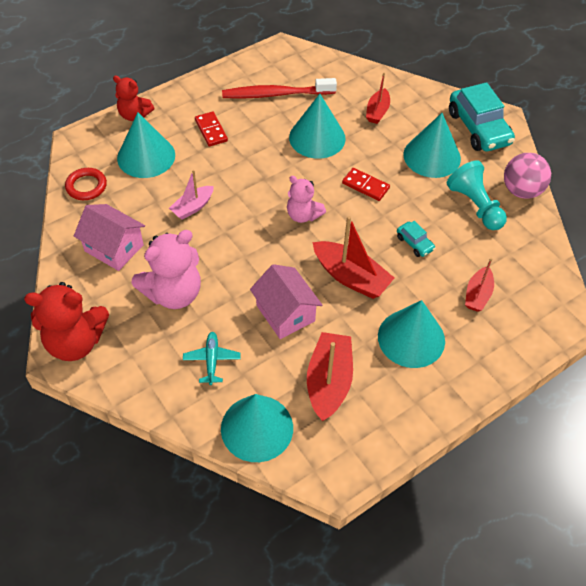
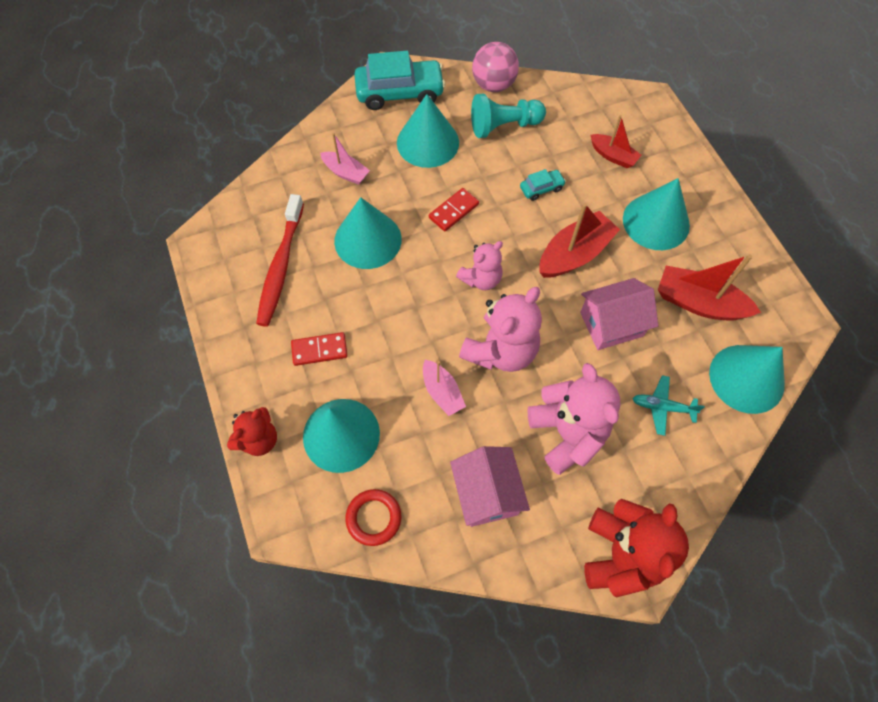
camera: 75 degrees left, 10 degrees up
pink house [74,204,145,271] -> pink house turned 60 degrees counterclockwise [450,446,530,527]
red boat [366,73,390,124] -> pink boat [320,133,370,185]
none -> pink teddy bear [459,287,542,372]

